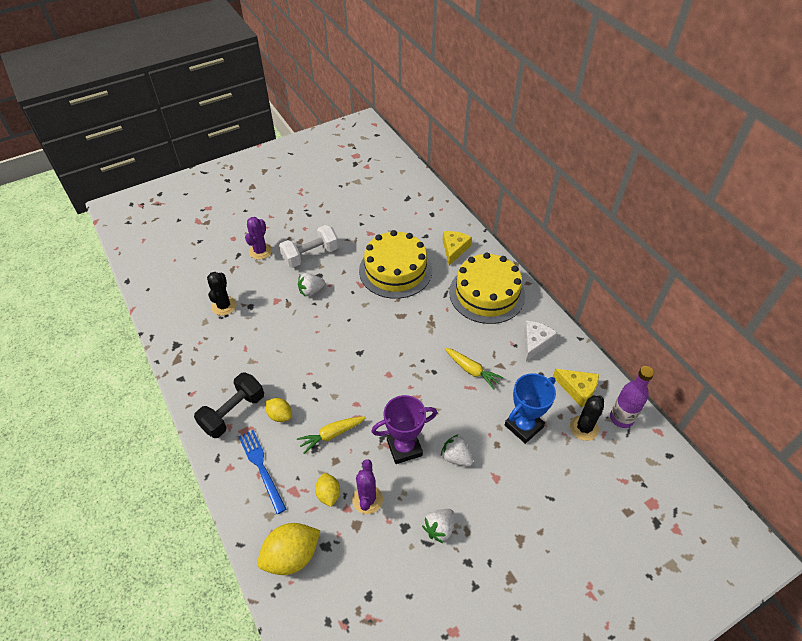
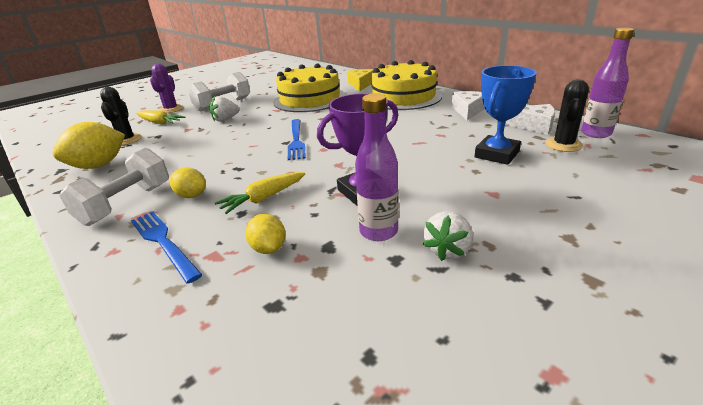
camera: 10 degrees left, 20 degrees down
black dumbbell [194,373,264,438] -> white dumbbell [60,148,169,226]
yellow lemon [257,523,320,575] -> yellow lemon moved to [53,122,125,169]
purple cactus [352,459,383,514] -> none
white strawberry [441,434,473,466] -> none
yellow carrot [445,348,504,389] -> yellow carrot moved to [136,110,185,124]
yellow cheese [553,369,599,407] -> white cheese [505,104,555,135]
none -> blue fork [288,119,306,160]
none -> purple bottle [355,93,399,241]

